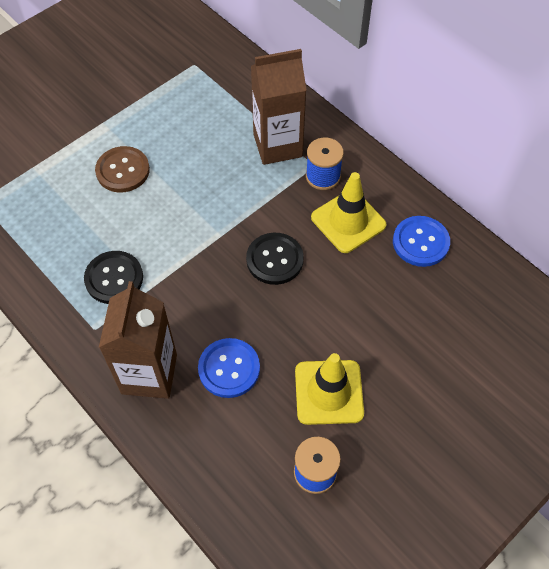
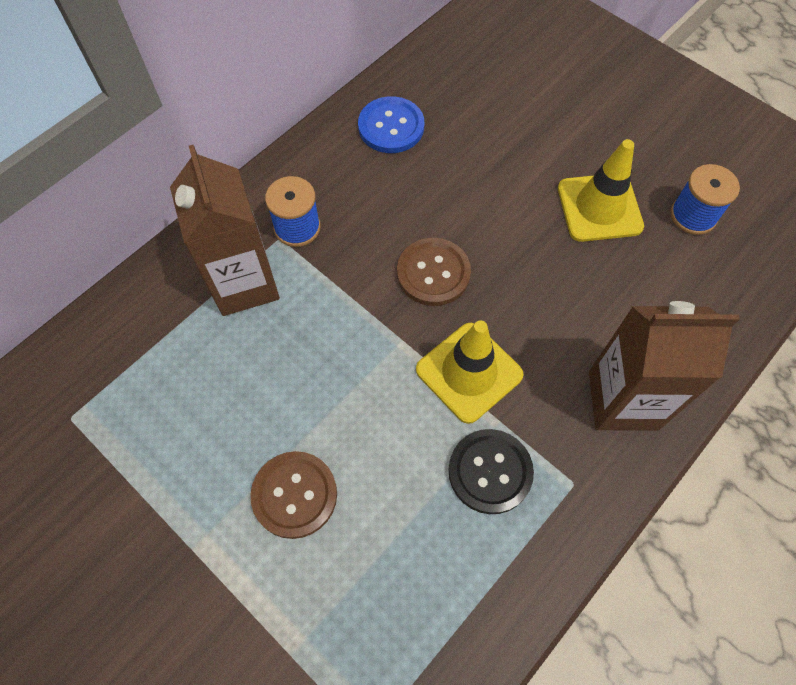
camera: 95 degrees left, 5 degrees up
blue button [198,338,260,398] -> none
black button [246,233,304,285] -> brown button [397,238,471,306]
yellow traffic cone [311,172,386,253] -> yellow traffic cone moved to [416,321,524,424]

